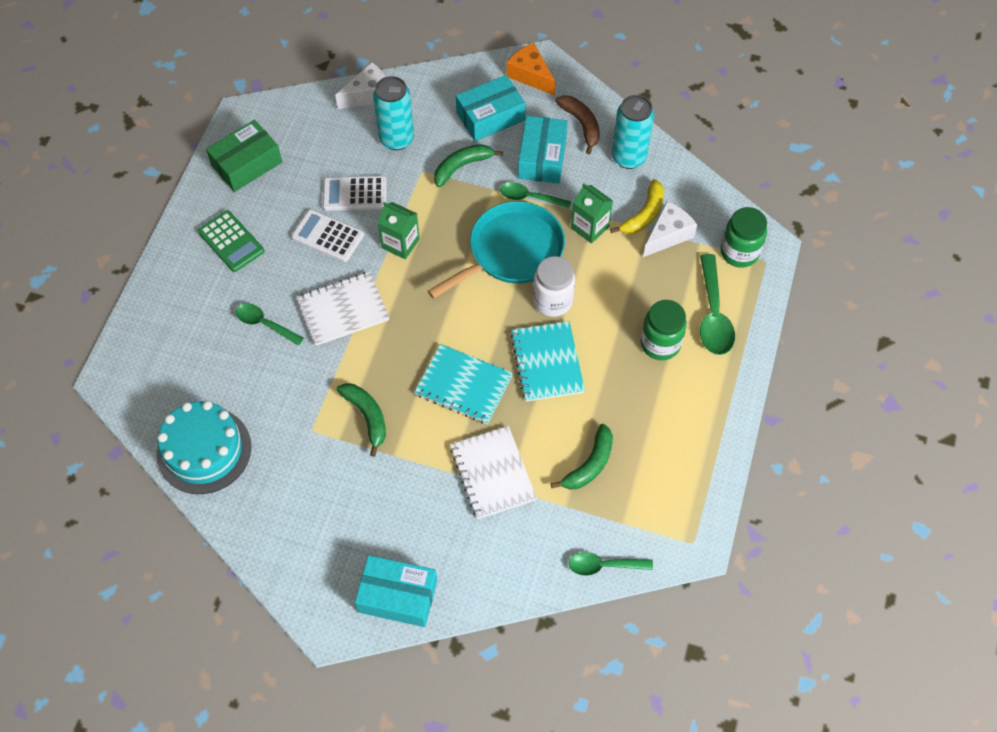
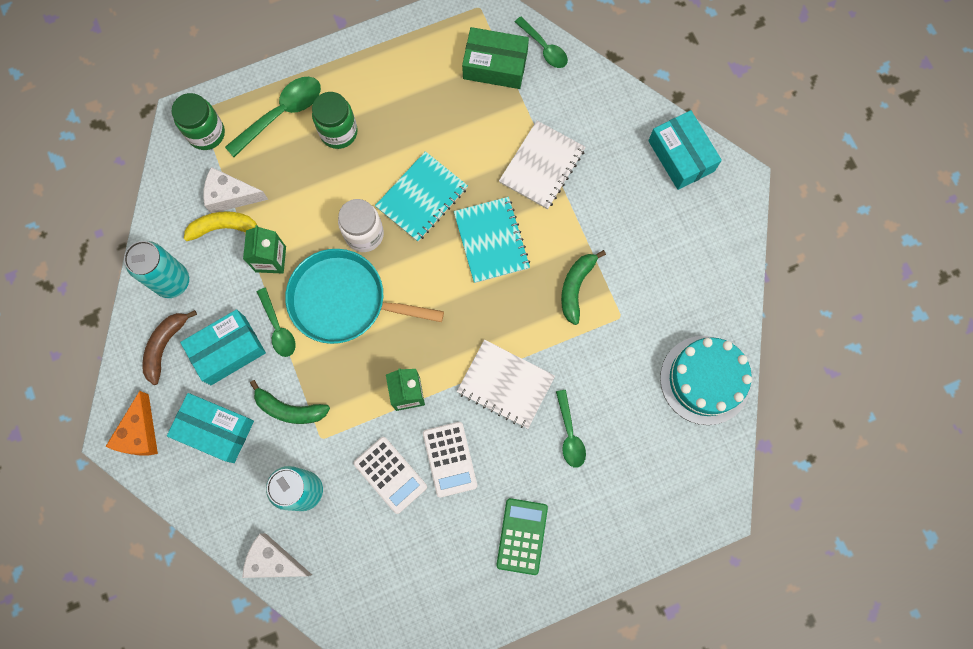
camera: 130 degrees left, 15 degrees up
green box [206,120,282,192] -> green box moved to [462,27,529,89]
green banana [551,424,613,490] -> none

